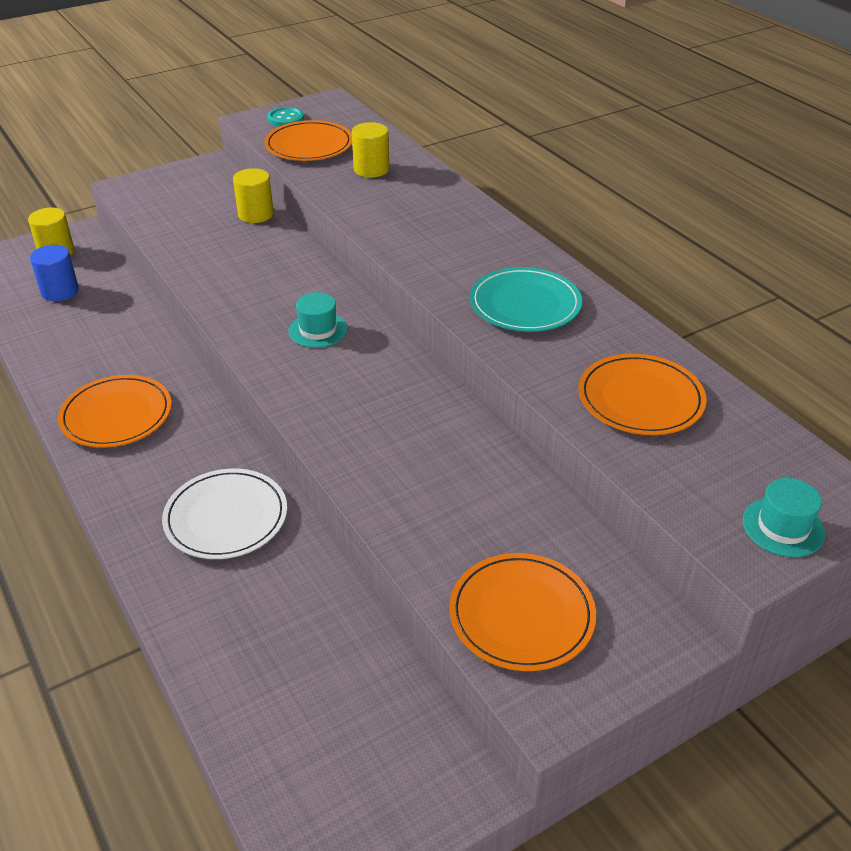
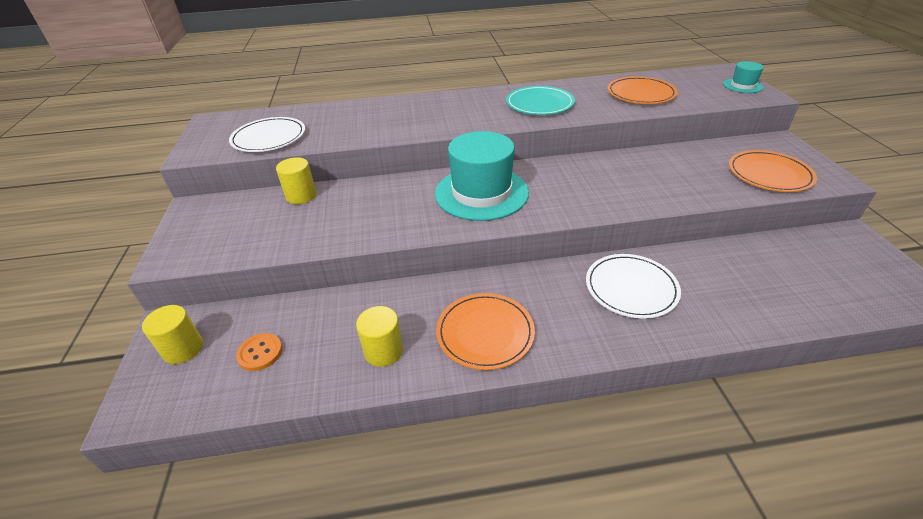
camera: 65 degrees left, 0 degrees up
blue cylinder [30,245,79,301] -> orange button [236,333,282,371]
orange plate [264,120,352,161] -> white plate [229,117,305,152]
turquoise button [267,107,304,127] -> none
turquoise hat [289,292,347,348] -> turquoise hat [435,131,529,221], size x2.16
yellow cylinder [352,122,389,178] -> yellow cylinder moved to [356,306,403,367]

